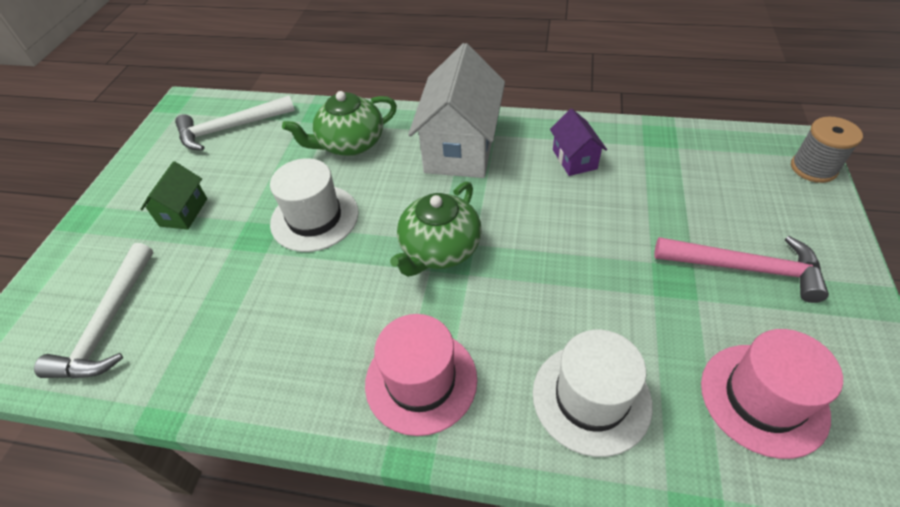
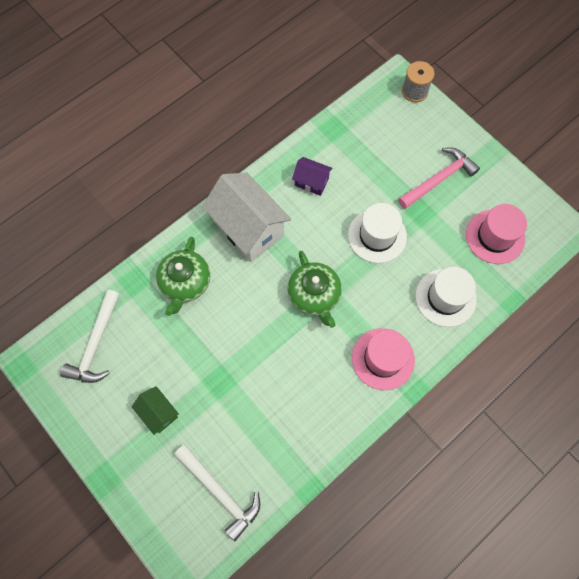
camera: 55 degrees left, 20 degrees up
white hat [270,158,359,252] -> white hat moved to [348,203,407,263]

